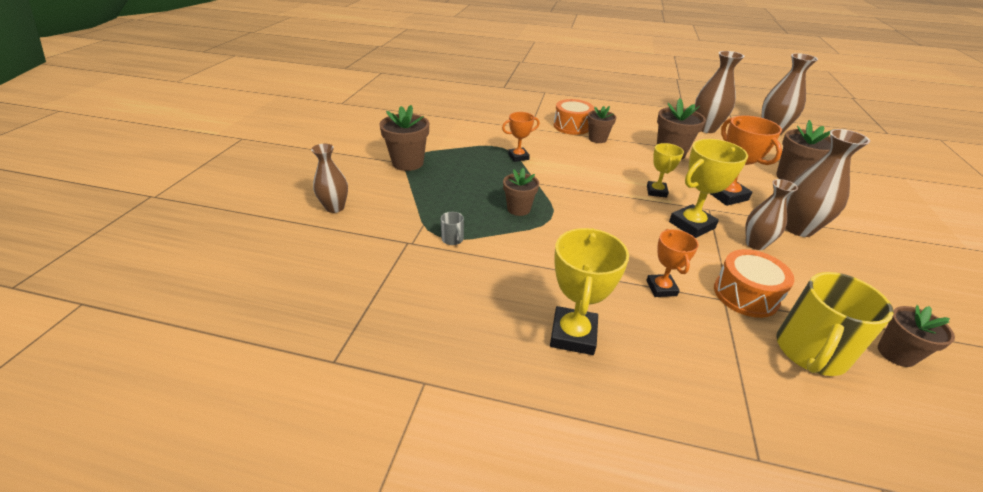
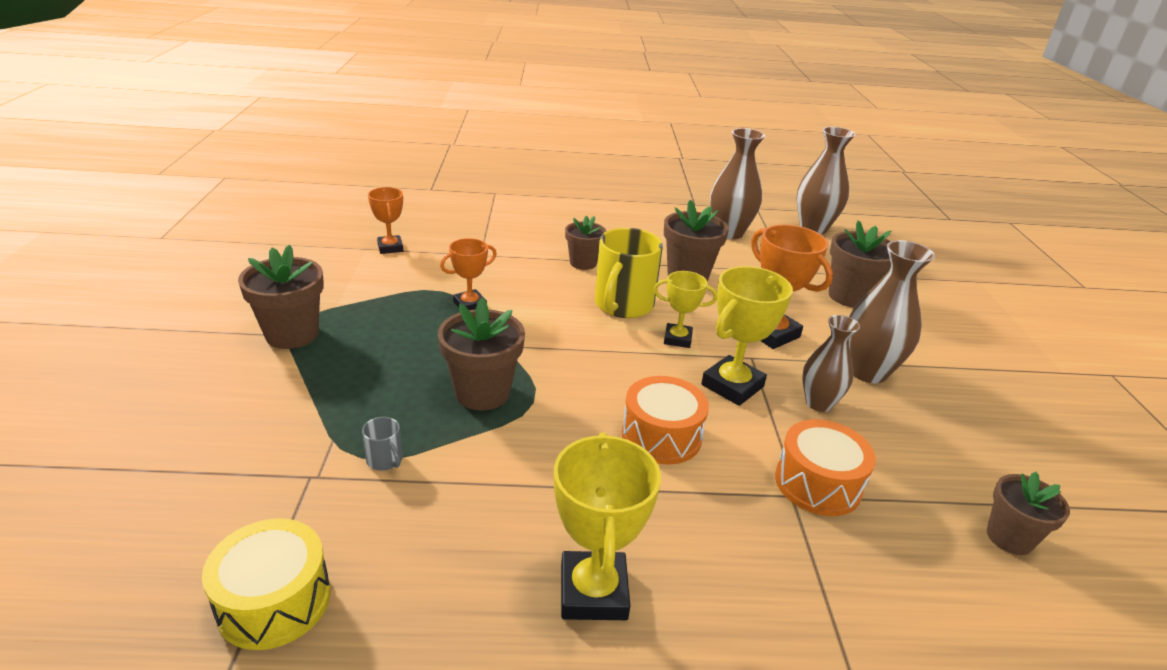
camera: 15 degrees left, 5 degrees down
brown vase [311,144,348,213] -> none
brown flower pot [503,168,539,216] -> brown flower pot [438,298,525,411], size x1.52
orange drum [554,99,594,135] -> orange drum moved to [622,376,709,465]
orange trophy [646,229,699,297] -> orange trophy moved to [368,187,403,254]
yellow trophy [647,143,684,198] -> yellow trophy turned 75 degrees counterclockwise [654,271,717,348]
yellow mug [776,272,894,376] -> yellow mug moved to [595,228,663,318]
none -> yellow drum [202,518,331,650]

